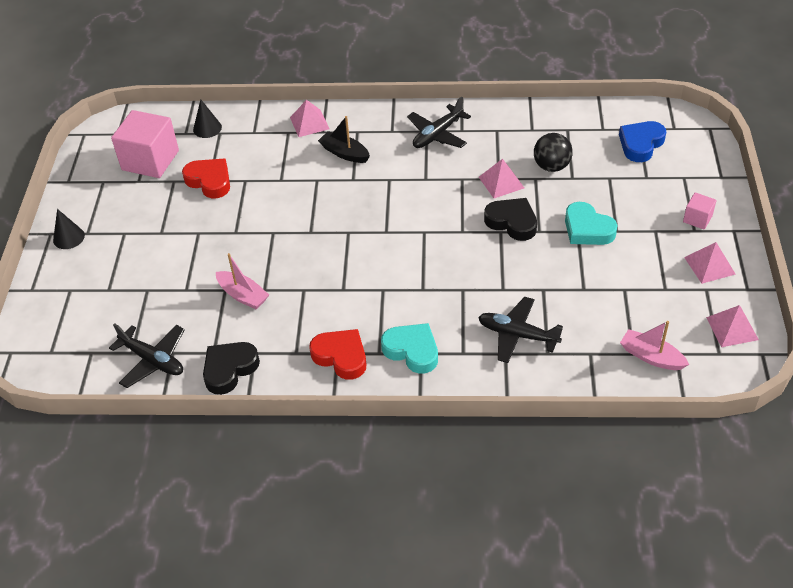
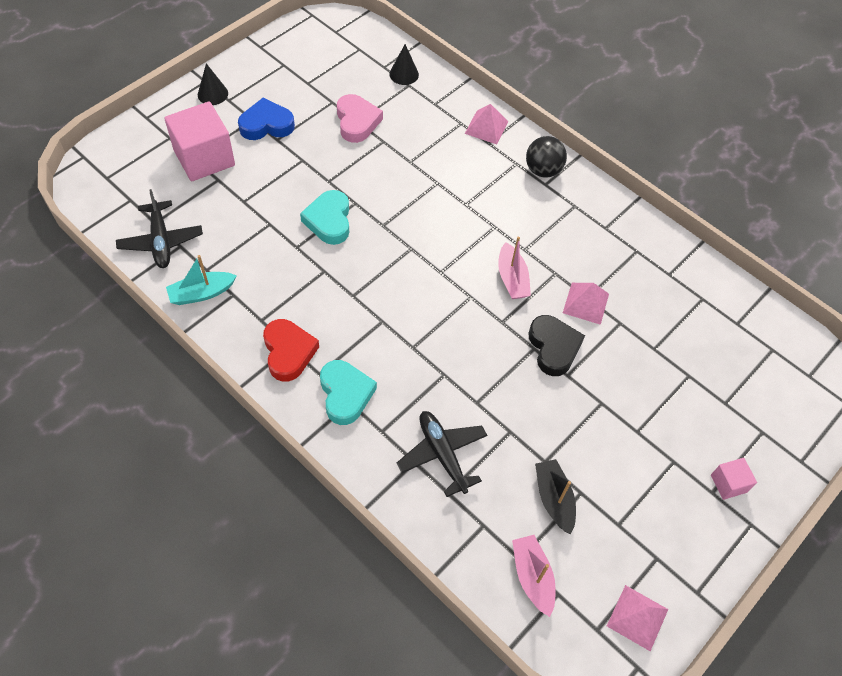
camera: 35 degrees right, 10 degrees up
pink cube [111,110,179,178] -> pink cube moved to [164,102,235,181]
red heart [182,159,230,198] -> pink heart [337,94,383,143]
black heart [203,342,260,395] -> turquoise boat [166,255,237,305]
pink boat [216,253,269,309] -> pink boat moved to [498,237,531,299]
black boat [318,116,370,163] -> black boat moved to [535,459,576,534]
black plane [407,96,471,148] -> none
black ball [534,133,573,172] -> black ball moved to [526,136,567,178]
turquoise heart [565,202,617,245] -> turquoise heart moved to [300,190,349,245]
blue heart [619,121,666,162] -> blue heart moved to [238,98,295,140]
pink pyramid [684,242,736,284] -> none

